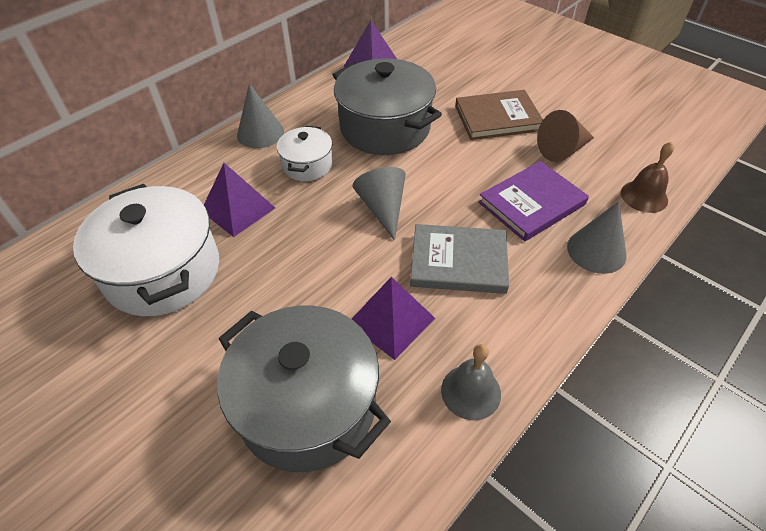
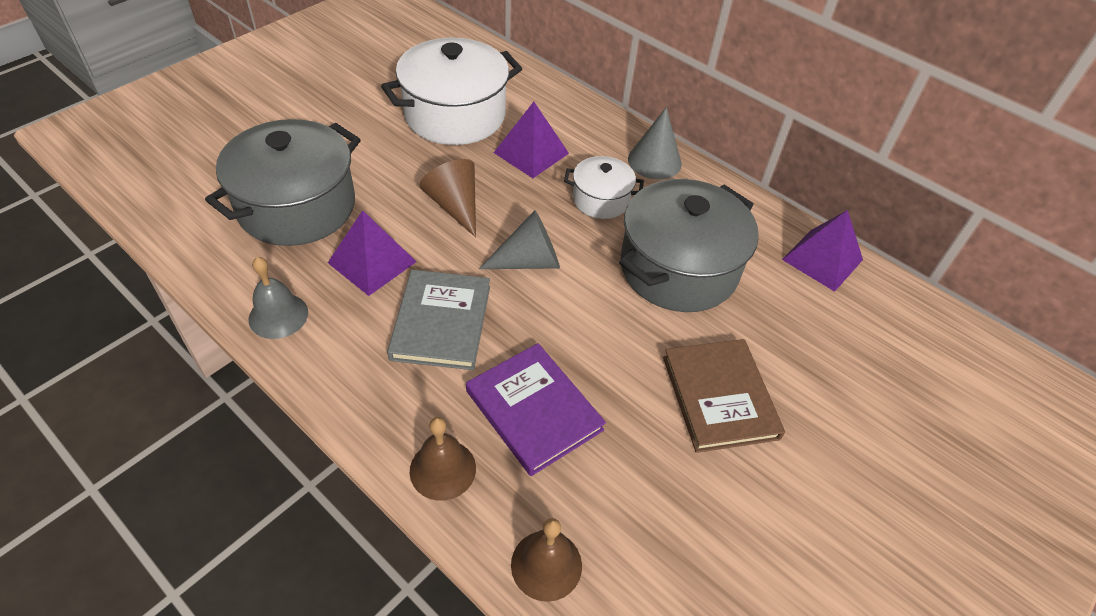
camera: 85 degrees right, 0 degrees up
brown cone [537,110,594,162] -> brown cone moved to [419,159,476,237]
grey cone [567,201,627,274] -> brown bell [410,417,476,501]

